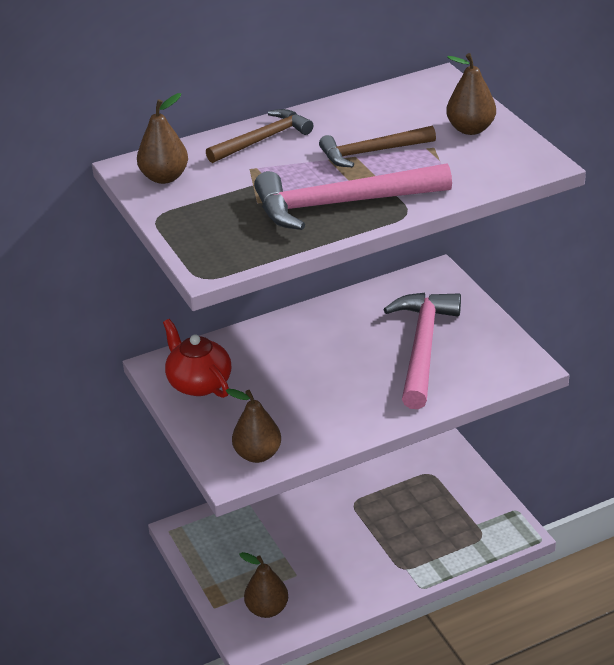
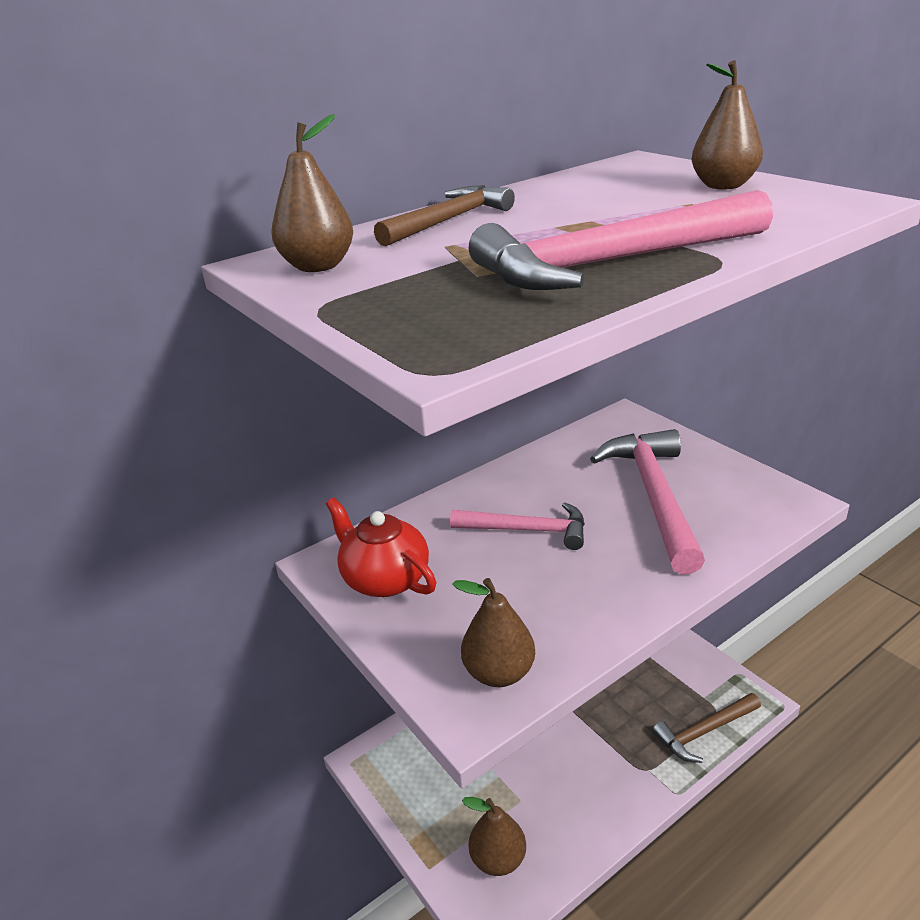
camera: 10 degrees left, 5 degrees down
brown hammer [319,126,436,167] -> brown hammer moved to [652,693,761,763]
none -> pink hammer [450,502,585,550]

